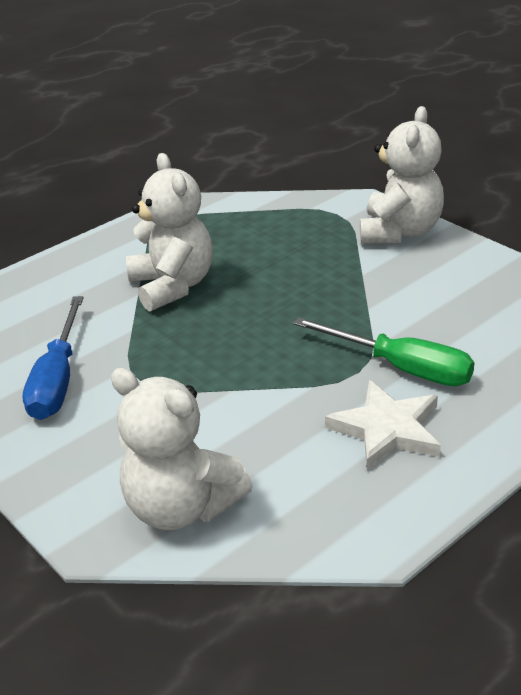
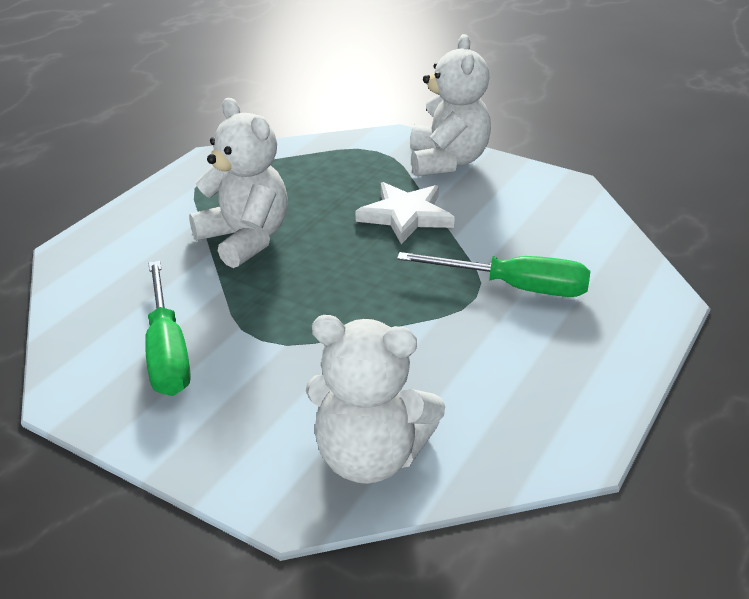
camera: 20 degrees left, 0 degrees up
blue screwdriver [23,296,84,420] -> green screwdriver [145,261,191,396]
white star [325,380,441,470] -> white star moved to [355,182,455,244]

